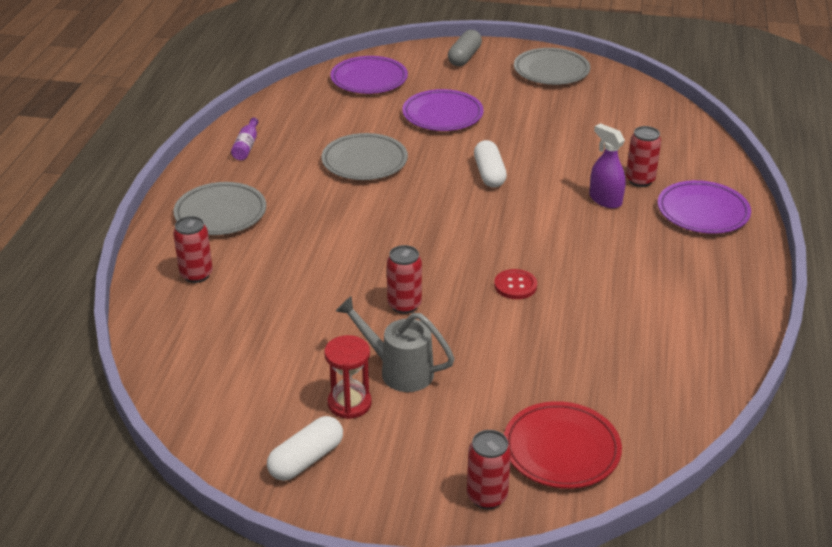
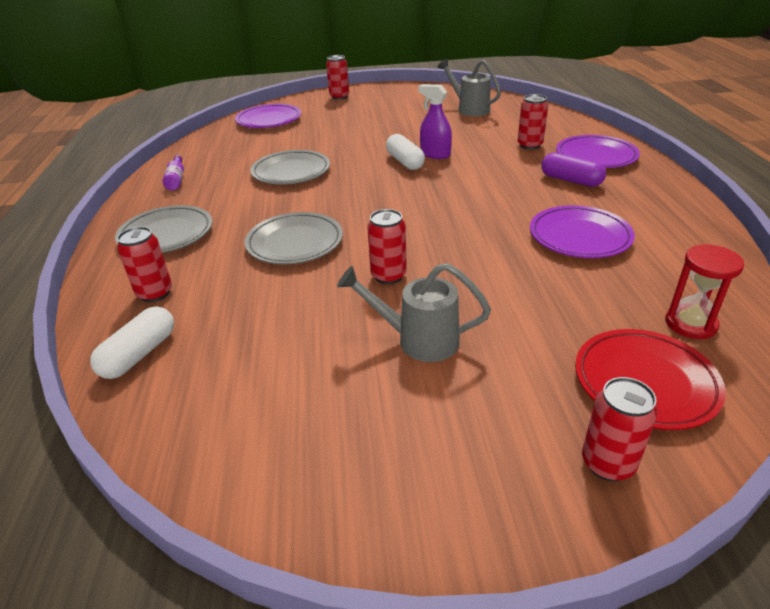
camera: 15 degrees left, 0 degrees up
white capsule [267,416,343,481] -> white capsule moved to [90,306,174,379]
red hourglass [324,335,372,419] -> red hourglass moved to [665,244,744,339]
purple plate [402,89,484,131] -> purple plate moved to [530,205,635,258]
grey capsule [448,30,482,66] -> red can [326,55,349,100]
red button [494,269,537,299] -> none
grey plate [514,48,590,85] -> grey plate moved to [245,212,343,264]
purple spray bottle [589,123,626,209] -> purple spray bottle moved to [418,84,452,159]
none -> grey watering can [437,58,501,117]
none -> purple capsule [541,152,606,187]

